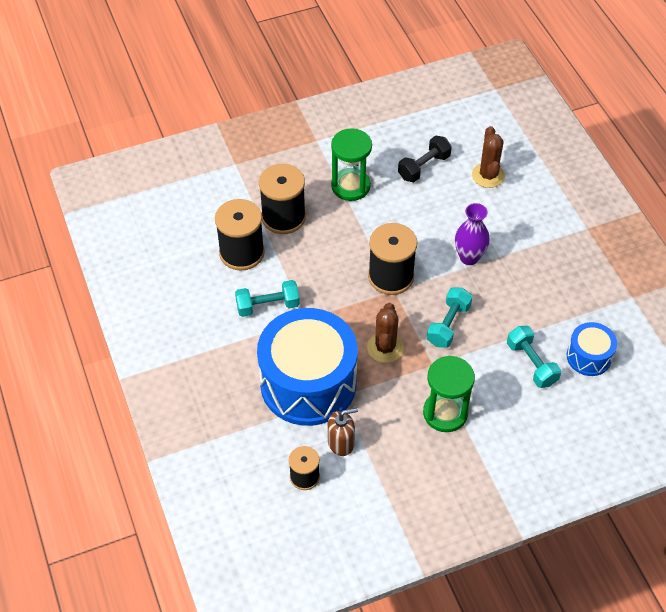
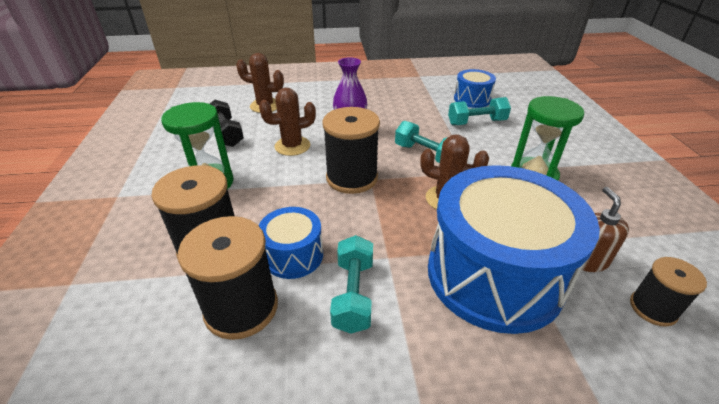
camera: 75 degrees left, 15 degrees down
none -> blue drum [258,207,323,279]
none -> brown cactus [259,88,316,156]

